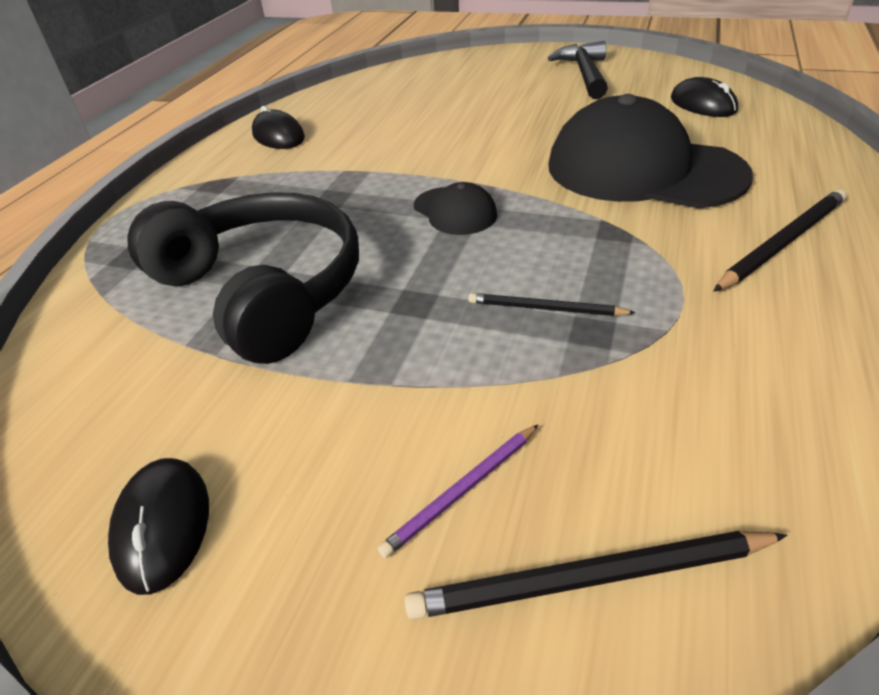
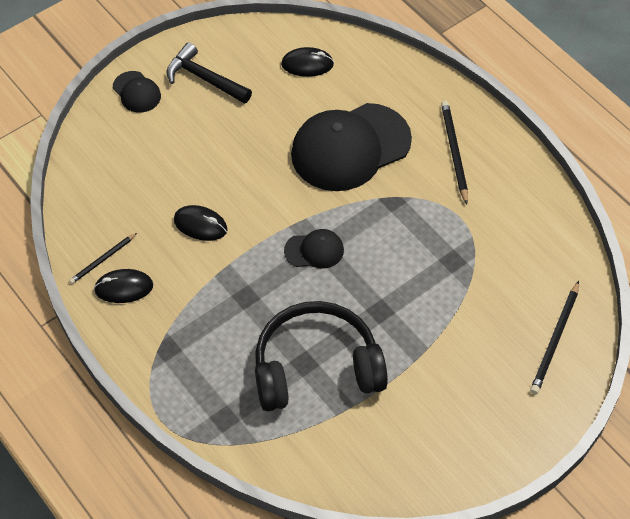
camera: 60 degrees left, 15 degrees up
black mouse [108,458,209,595] -> black mouse moved to [174,205,228,241]
purple pencil [378,425,538,558] -> none
black pencil [469,293,636,316] -> black pencil moved to [69,233,137,284]
none -> black cap [113,71,161,113]

